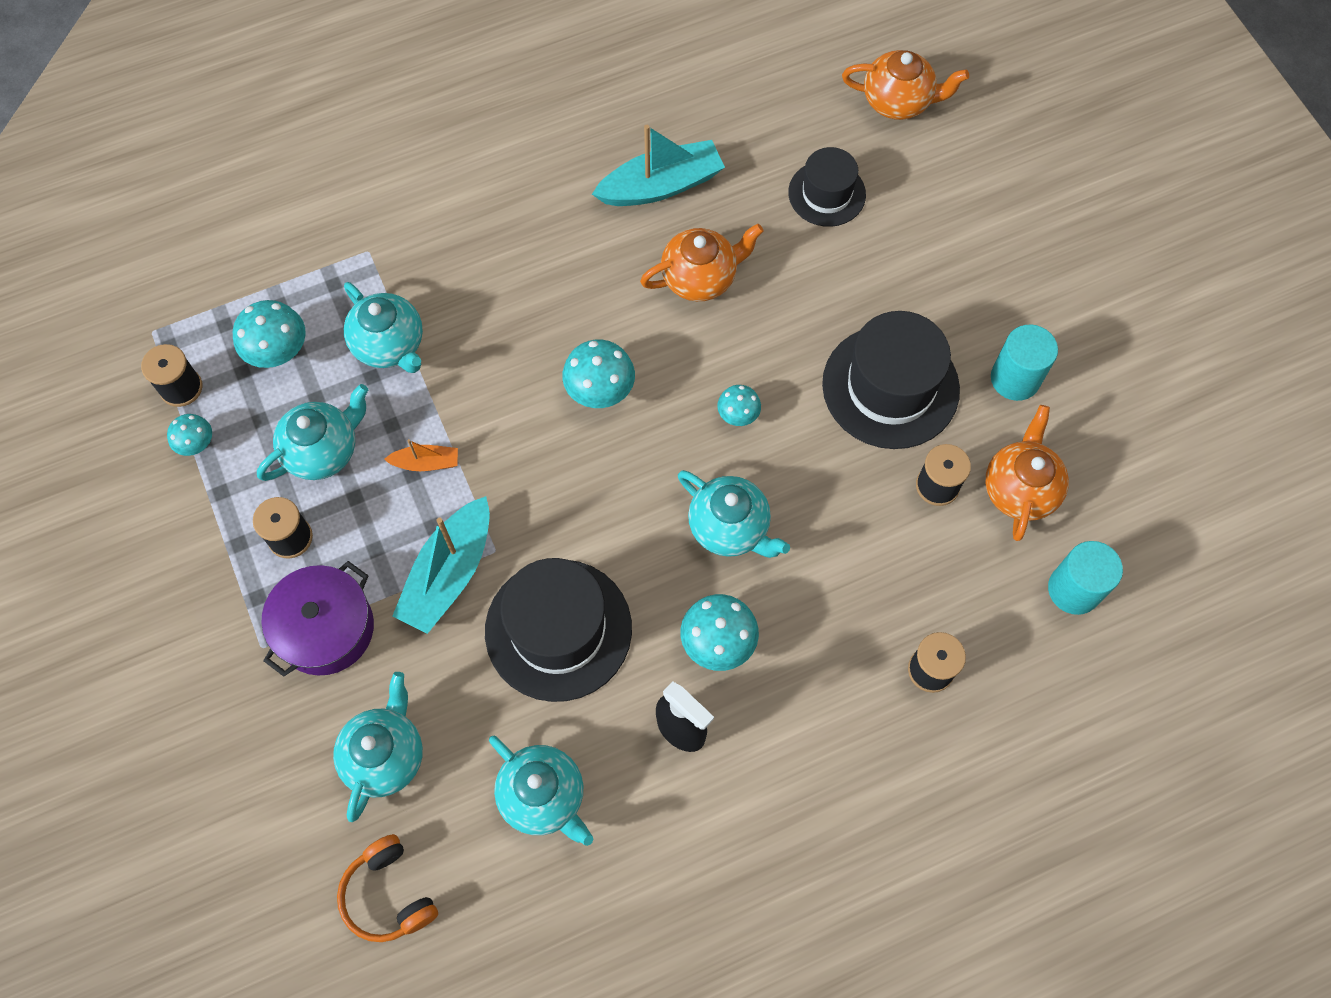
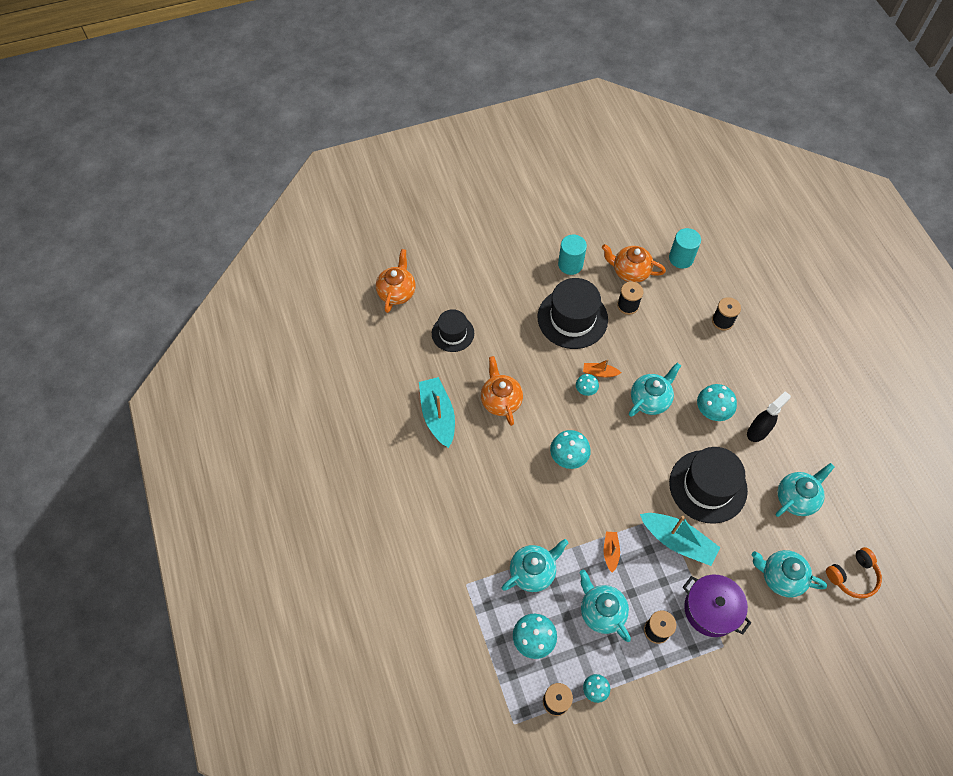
camera: 85 degrees left, 5 degrees down
none -> orange boat [583,359,621,377]

